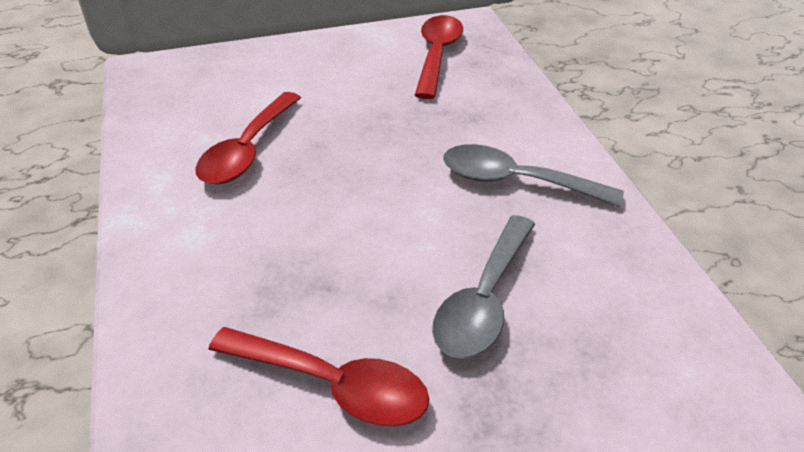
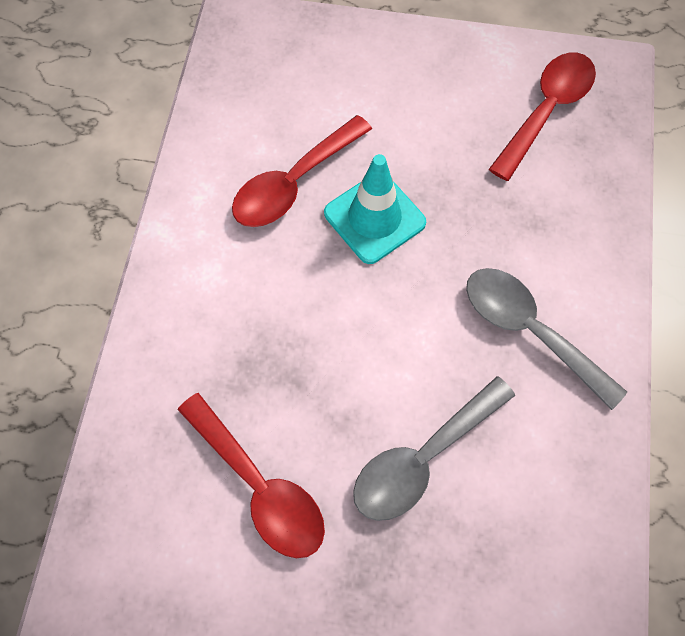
camera: 25 degrees right, 25 degrees up
none -> turquoise traffic cone [324,154,426,264]

